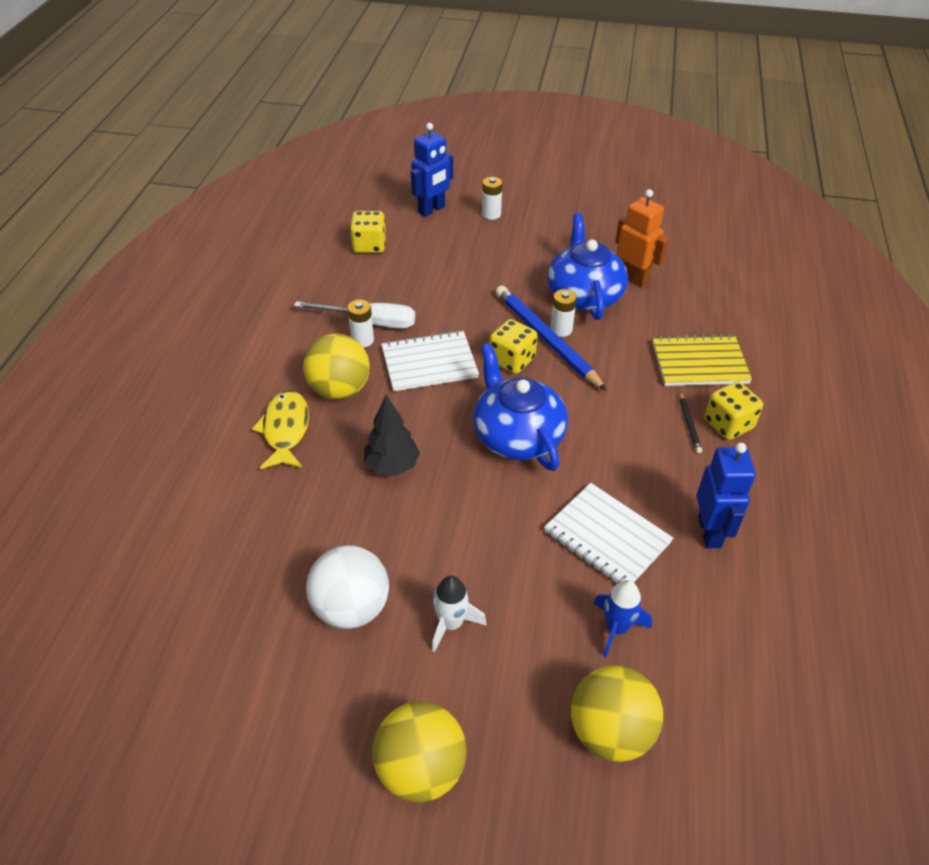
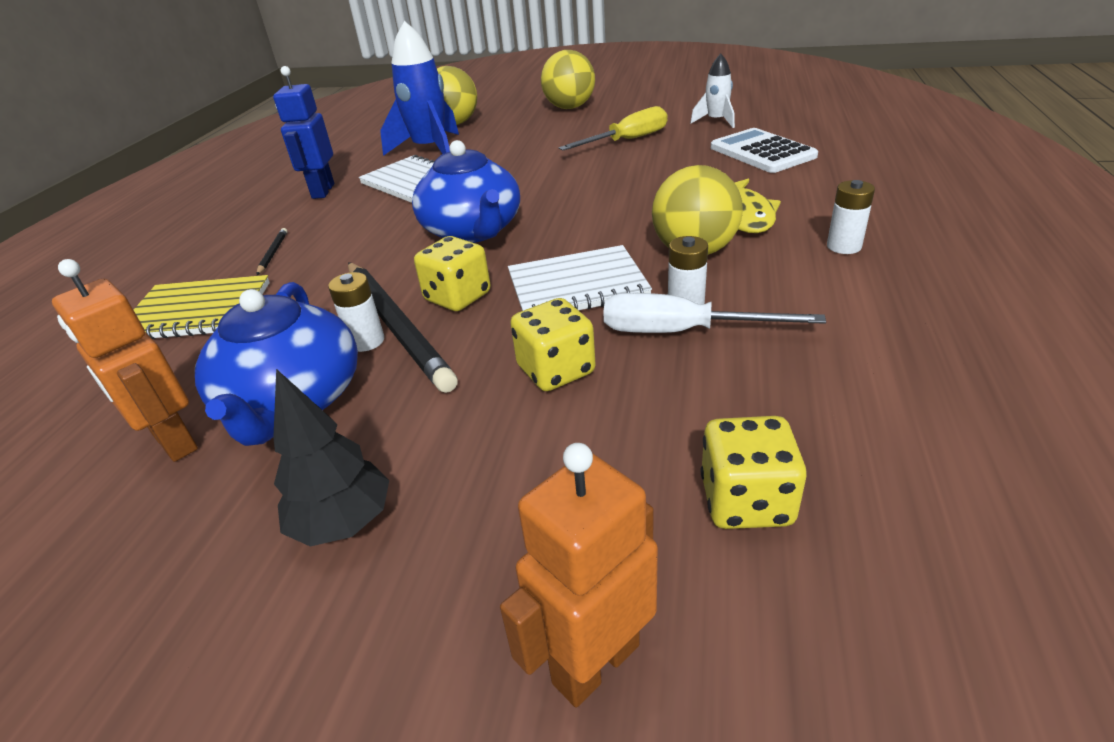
camera: 175 degrees left, 10 degrees down
white ball [306,545,389,629] -> yellow screwdriver [559,106,667,150]
black tree [364,395,420,476] -> black tree moved to [273,369,389,547]
blue robot [411,123,453,217] -> orange robot [500,443,658,707]
white rocket [432,576,487,652] -> white rocket moved to [690,54,735,128]
white battery [482,177,502,220] -> white battery moved to [827,180,875,254]
blue pencil [496,285,607,391] -> black pencil [348,262,458,393]
blue rocket [593,580,652,658] -> blue rocket [380,21,459,156], size x1.86
yellow dice [704,381,763,440] -> yellow dice moved to [510,298,596,391]
none -> white calculator [711,128,818,173]

